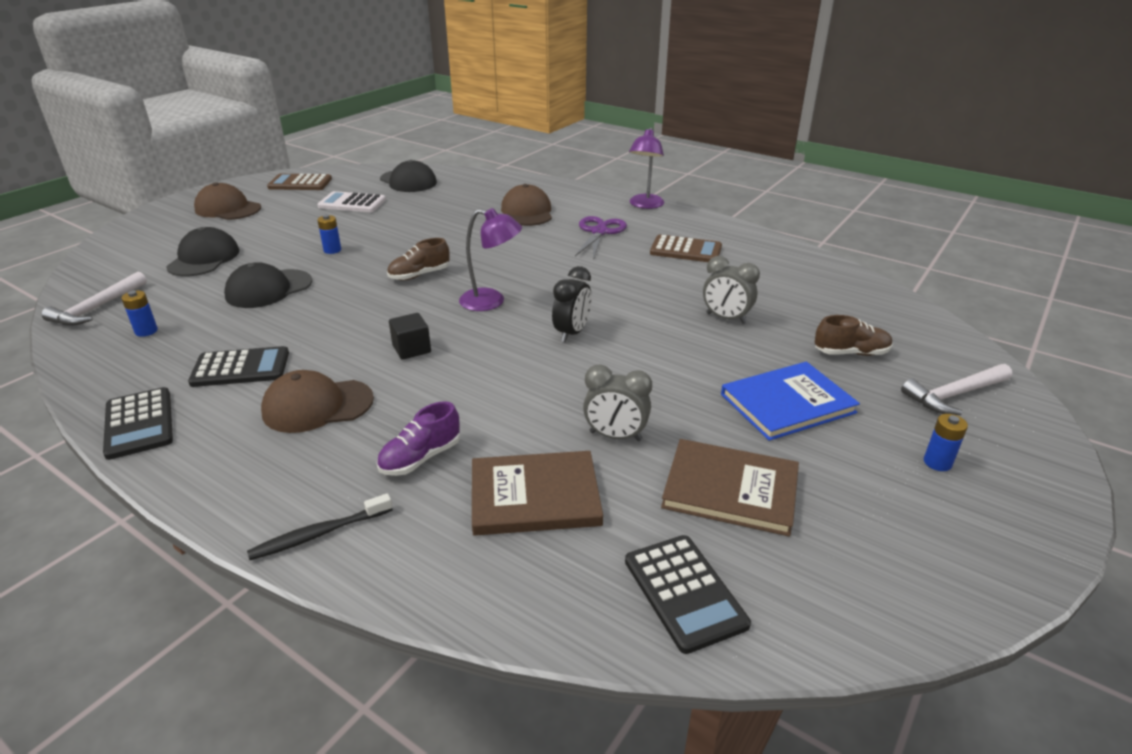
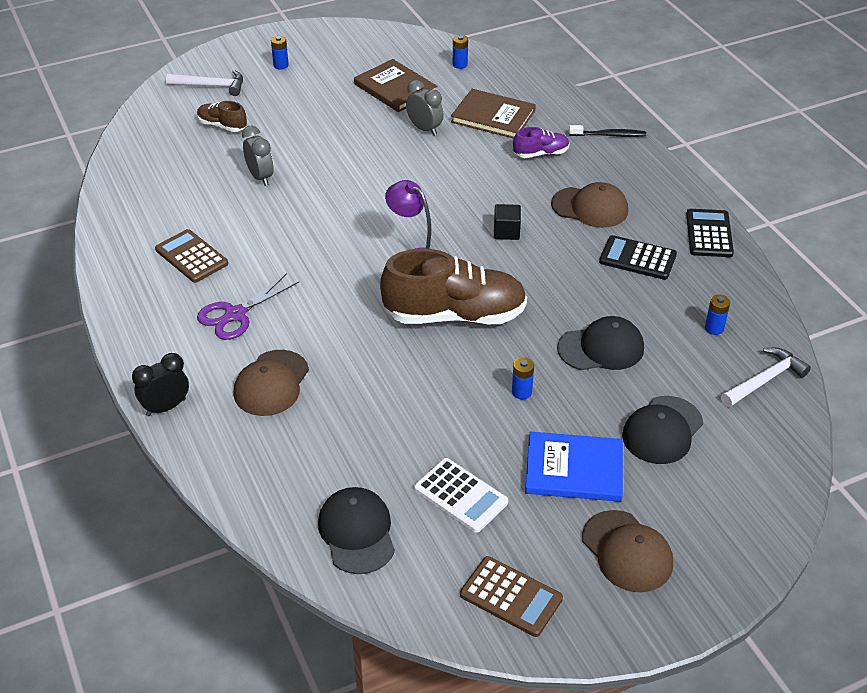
camera: 150 degrees left, 10 degrees up
brown shoe [387,238,450,280] -> brown shoe [380,249,527,324], size x2.12
black clock [552,266,592,342] -> black clock moved to [132,353,189,416]
black calculator [625,535,751,654] -> blue battery [453,35,468,69]
purple lamp [629,127,664,209] -> none
blue book [721,362,860,441] -> blue book moved to [525,432,623,502]

